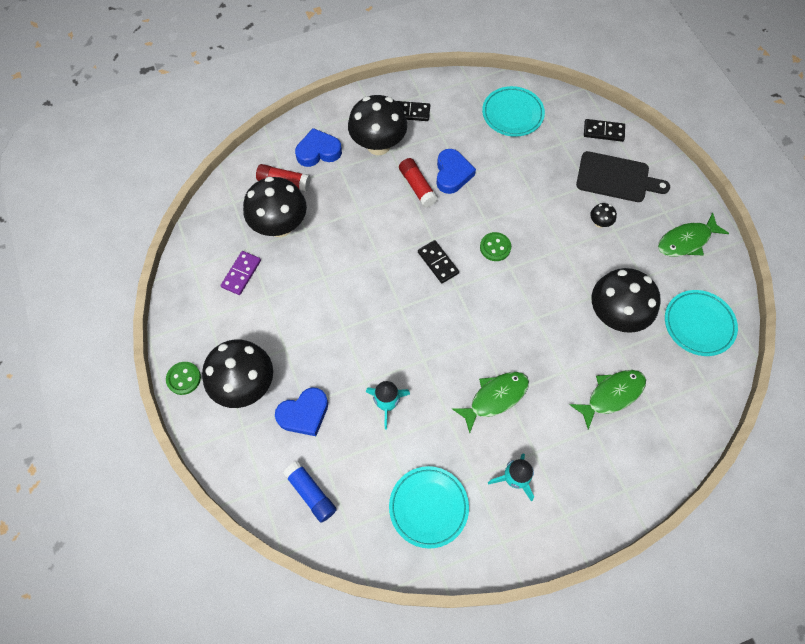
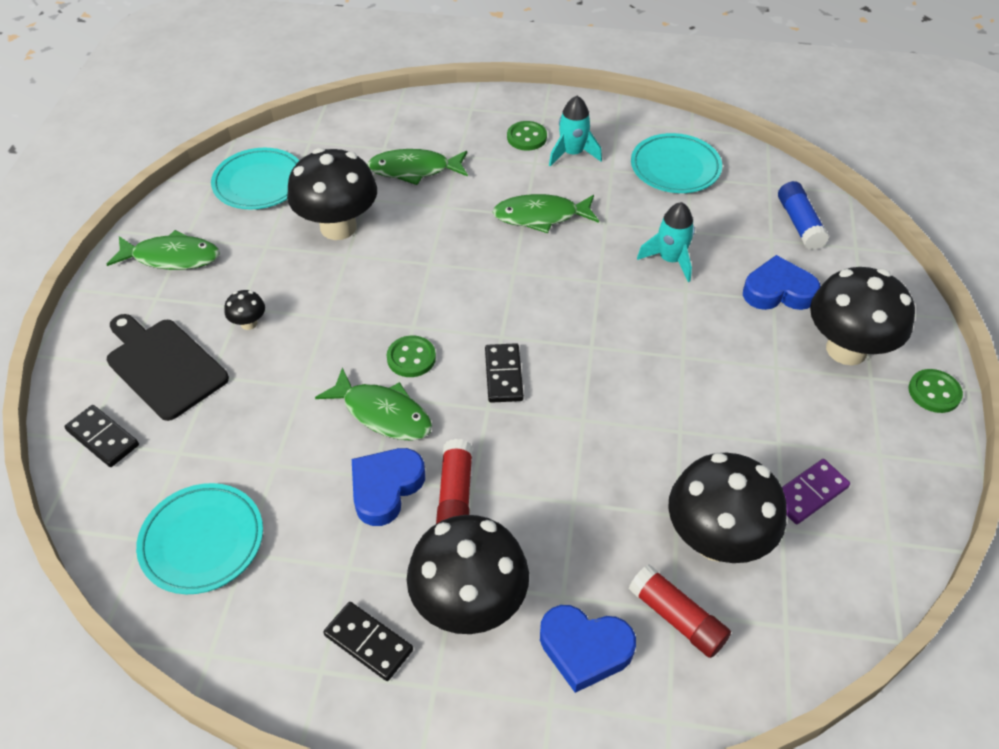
camera: 150 degrees left, 15 degrees down
none -> green fish [315,367,432,441]
none -> green button [507,121,547,151]

